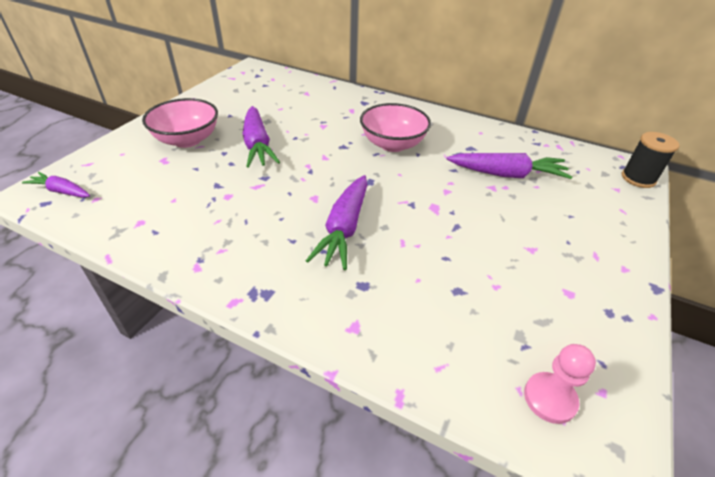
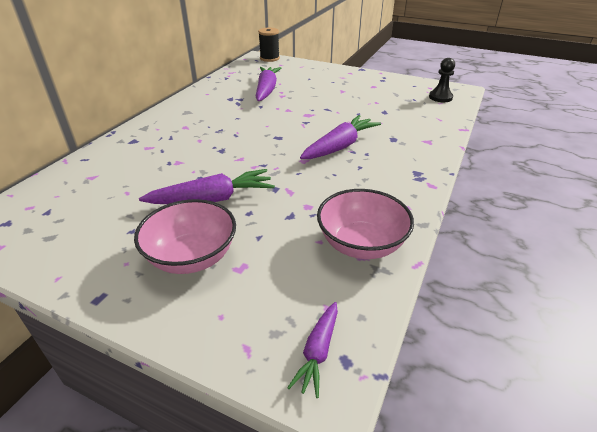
camera: 90 degrees left, 5 degrees down
purple carrot [306,175,367,270] -> purple carrot turned 60 degrees counterclockwise [300,115,381,159]
pink bowl [360,103,431,152] -> pink bowl moved to [317,189,414,259]
pink pawn [524,344,596,424] -> black pawn [429,58,455,102]

